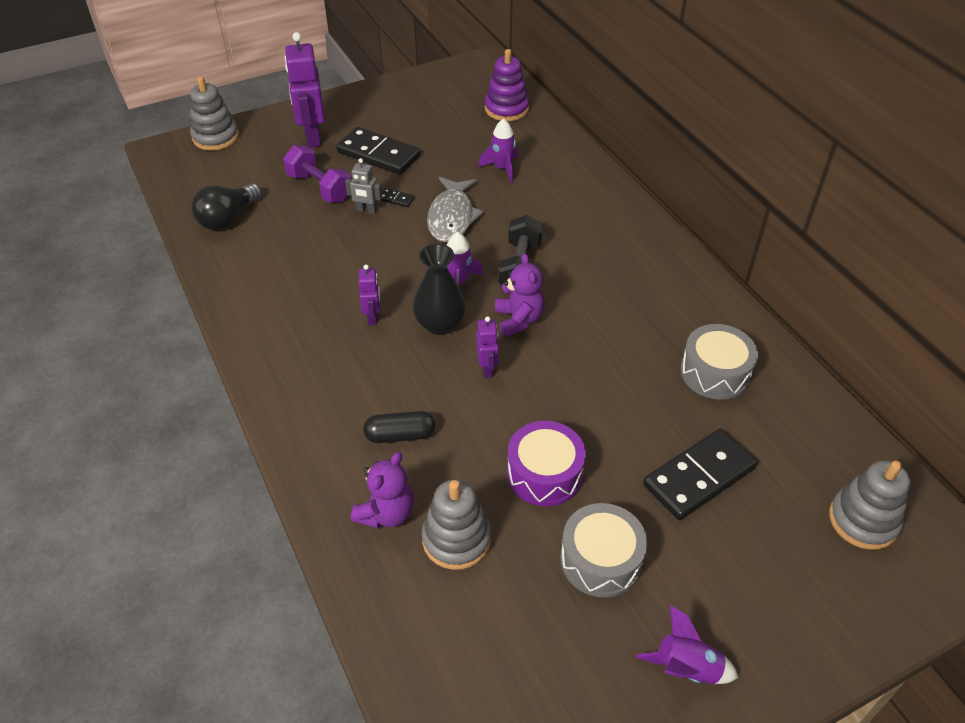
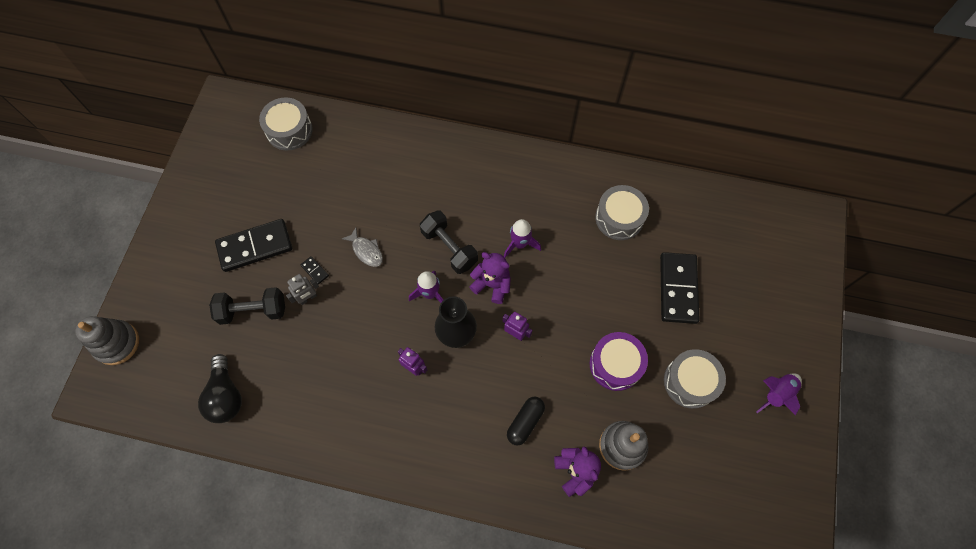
camera: 50 degrees left, 20 degrees up
purple dumbbell [283,145,351,202] -> black dumbbell [209,287,285,325]
purple robot [285,32,325,147] -> none
black domino [381,188,415,207] -> black domino turned 75 degrees clockwise [301,256,329,285]
grey fish [427,177,483,242] -> grey fish [342,228,383,267], size x0.58
purple rocket [478,119,518,183] -> purple rocket moved to [504,219,541,258]
purple stacking toy [485,49,529,121] -> grey drum [259,97,313,151]
grey stacking toy [829,460,910,550] -> none

